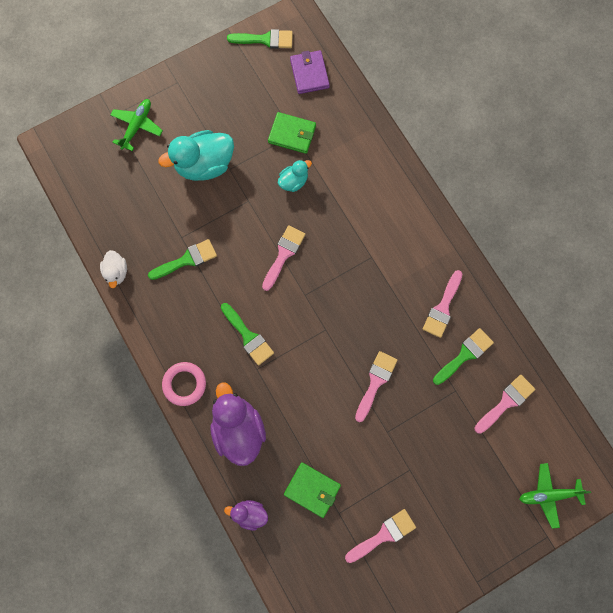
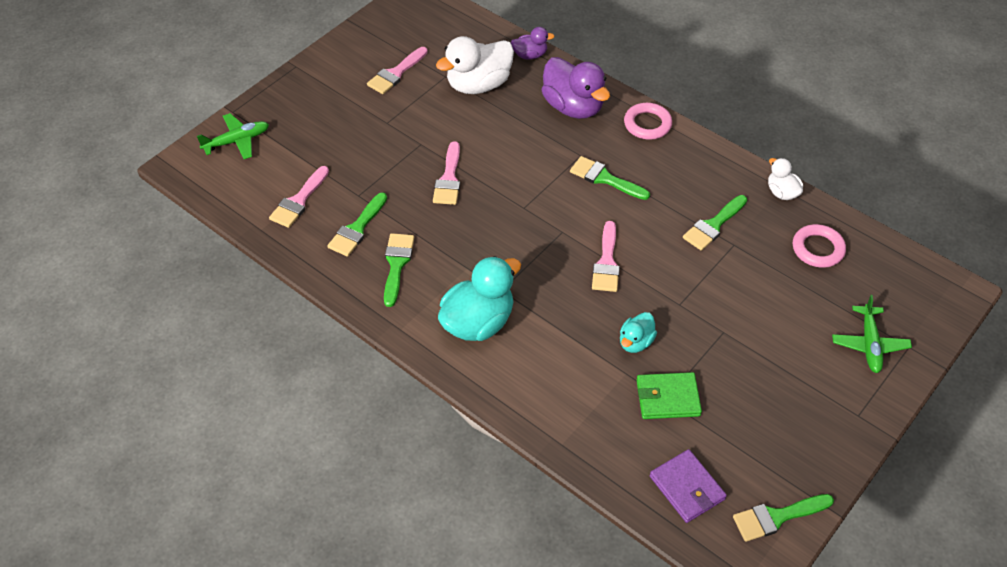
camera: 160 degrees right, 25 degrees down
turquoise duck [158,130,234,181] -> turquoise duck moved to [438,256,521,341]
green wallet [284,462,341,518] -> white duck [436,36,514,94]
pink brush [423,270,462,338] -> green brush [384,233,414,307]
none -> pink ring [793,224,846,268]

